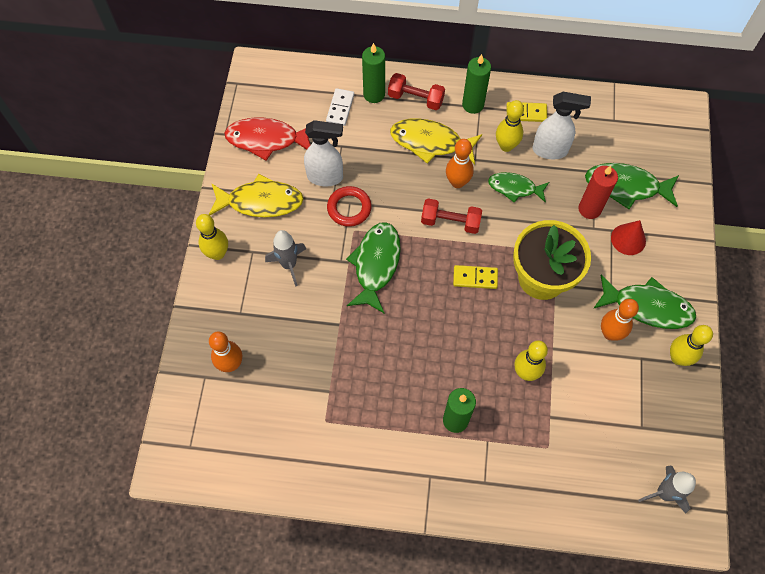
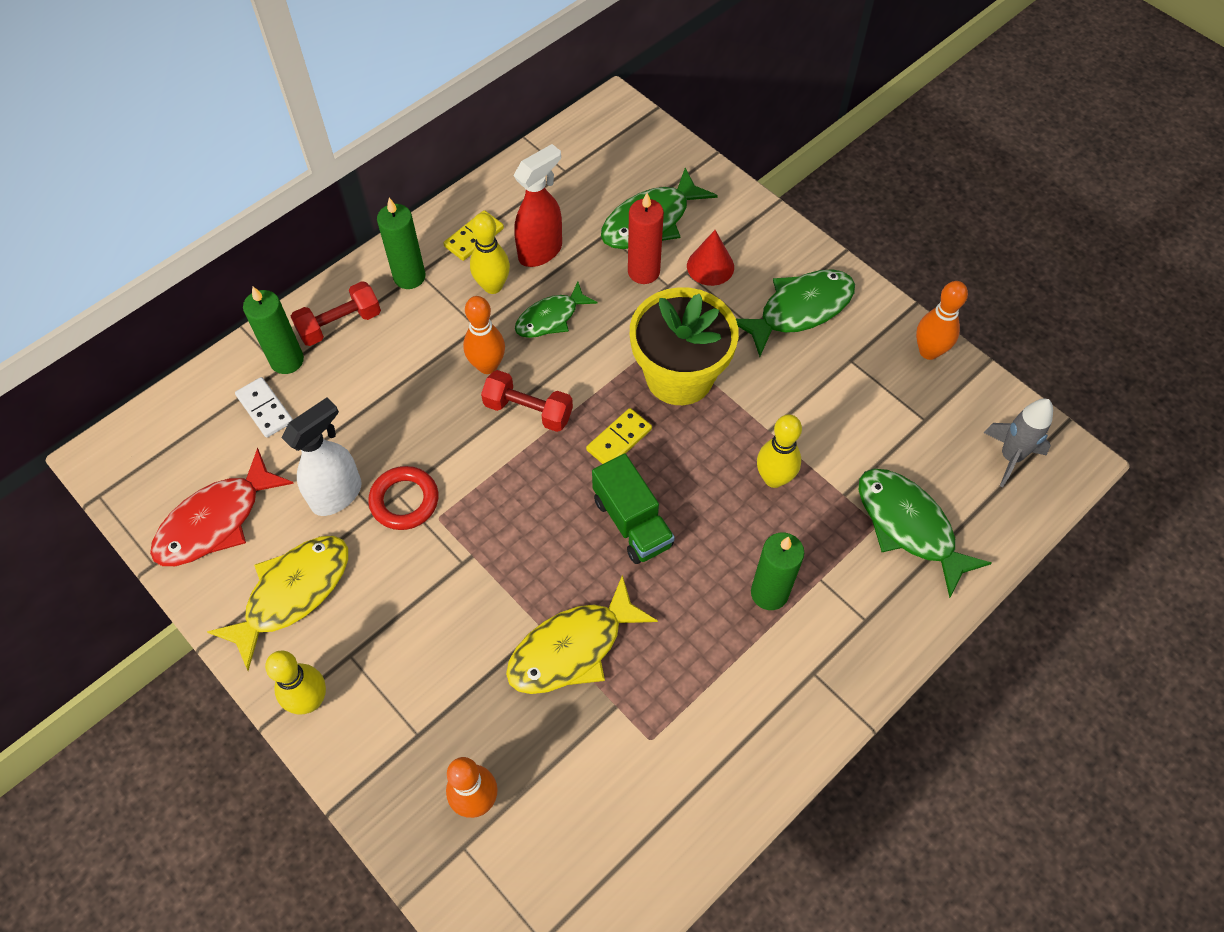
camera: 50 degrees left, 5 degrees down
grey rocket [265,230,306,287] -> none
green fish [346,222,401,313] -> green fish moved to [859,469,992,598]
yellow fish [390,118,482,164] -> yellow fish moved to [506,575,658,694]
red dumbbell [421,199,482,234] -> red dumbbell turned 60 degrees clockwise [481,370,573,432]
white spray bottle [532,92,591,159] -> red spray bottle [513,144,562,267]
orange bowling pin [601,299,639,341] -> orange bowling pin moved to [916,281,968,360]
yellow bowling pin [670,325,713,366] -> none
none -> green truck [592,453,675,564]

